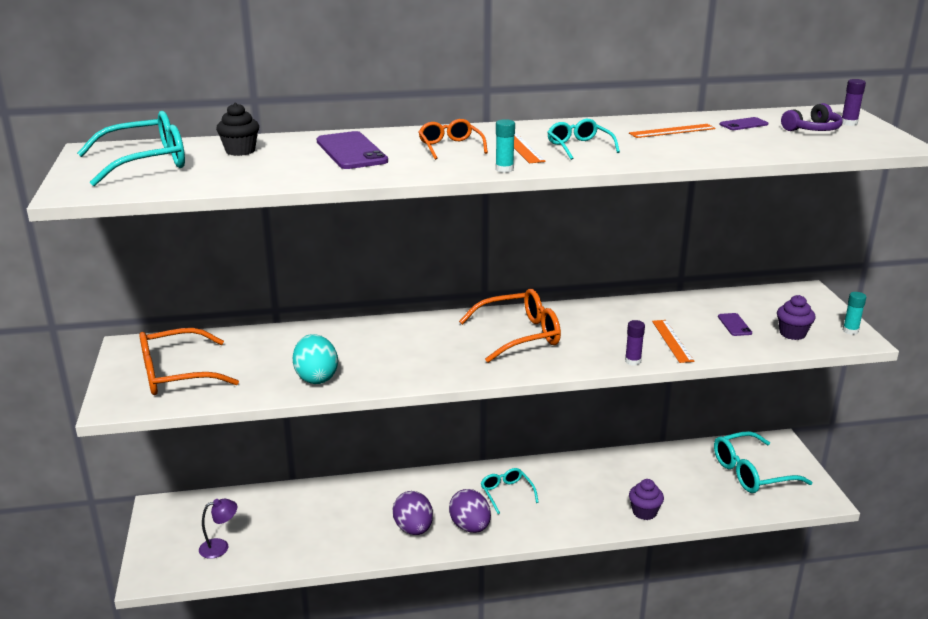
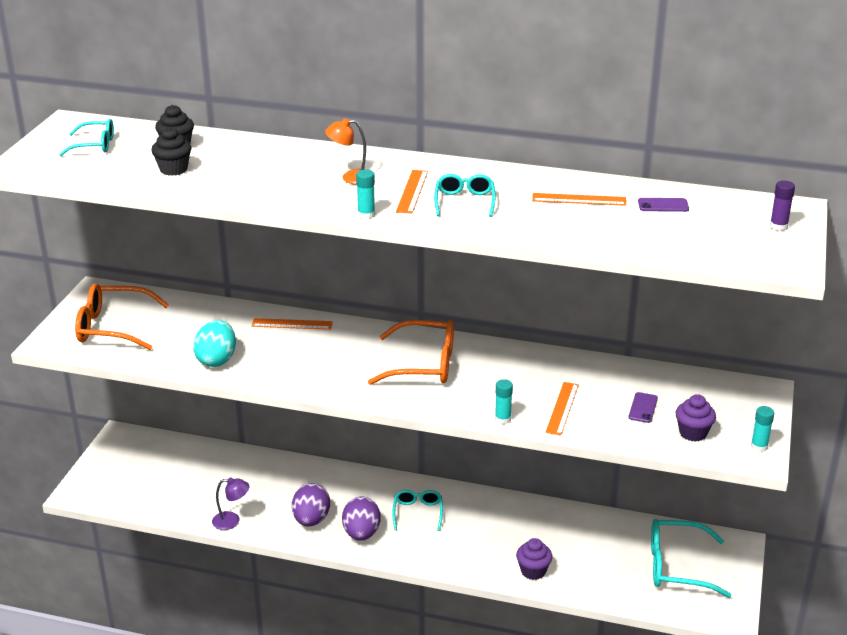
camera: 25 degrees right, 5 degrees up
turquoise glasses [77,111,185,186] -> turquoise glasses [59,119,114,156], size x0.58
purple lamp [199,499,237,559] -> purple lamp moved to [212,477,249,530]
purple phone [317,131,388,169] -> none
orange glasses [418,119,488,160] -> orange lamp [325,118,366,185]
purple glue stick [625,320,645,366] -> turquoise glue stick [495,379,513,424]
purple headphones [781,103,843,131] -> none
none -> black cupcake [151,127,191,176]
none -> orange ruler [252,318,333,330]

